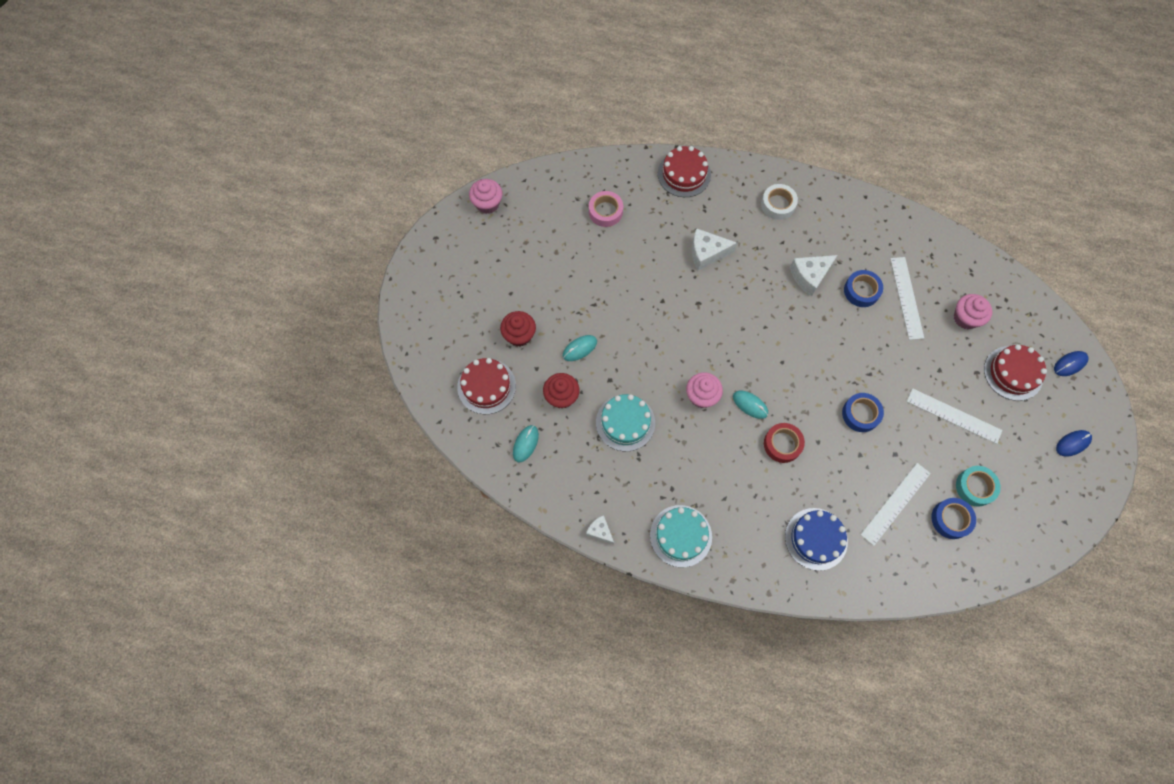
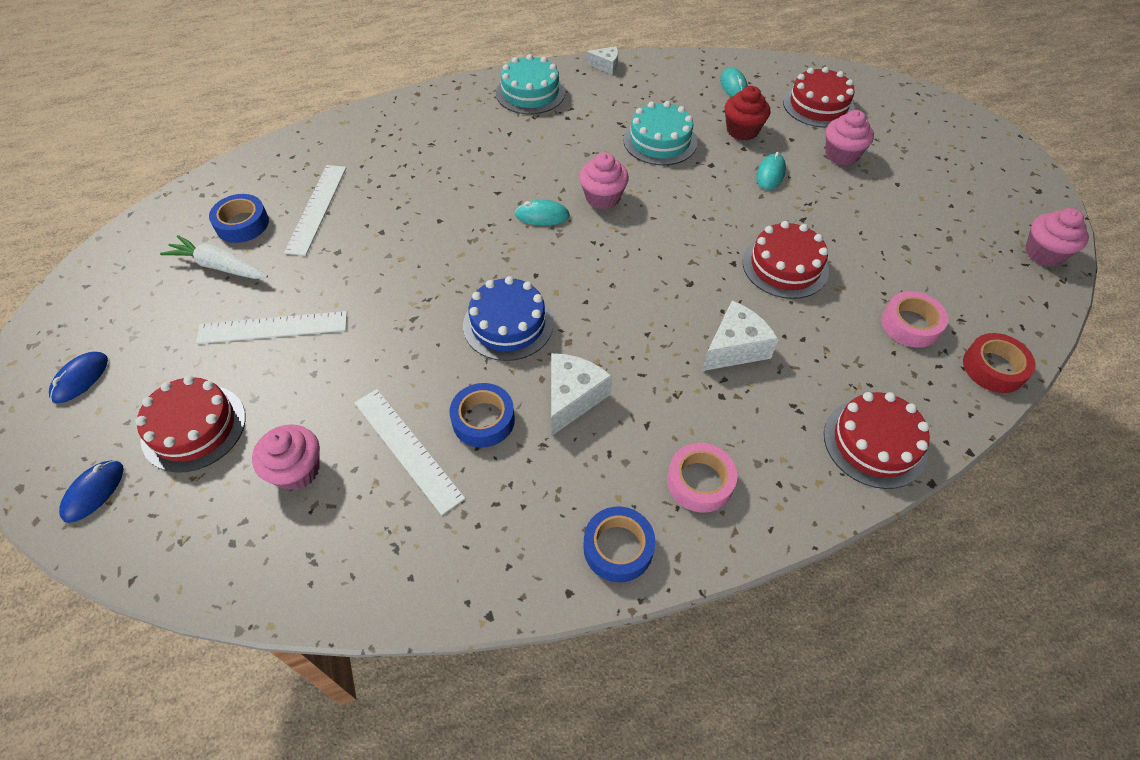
camera: 145 degrees right, 15 degrees down
red cupcake [500,311,536,346] -> pink cupcake [826,110,874,165]
white tape [761,184,798,220] -> pink tape [667,443,737,513]
red tape [764,423,805,463] -> red tape moved to [963,333,1036,393]
blue cake [785,508,848,571] -> blue cake moved to [463,276,554,361]
blue tape [842,393,884,432] -> blue tape moved to [583,506,656,582]
turquoise tape [956,466,1001,507] -> white carrot [160,235,268,279]
none -> red cake [743,221,829,299]

